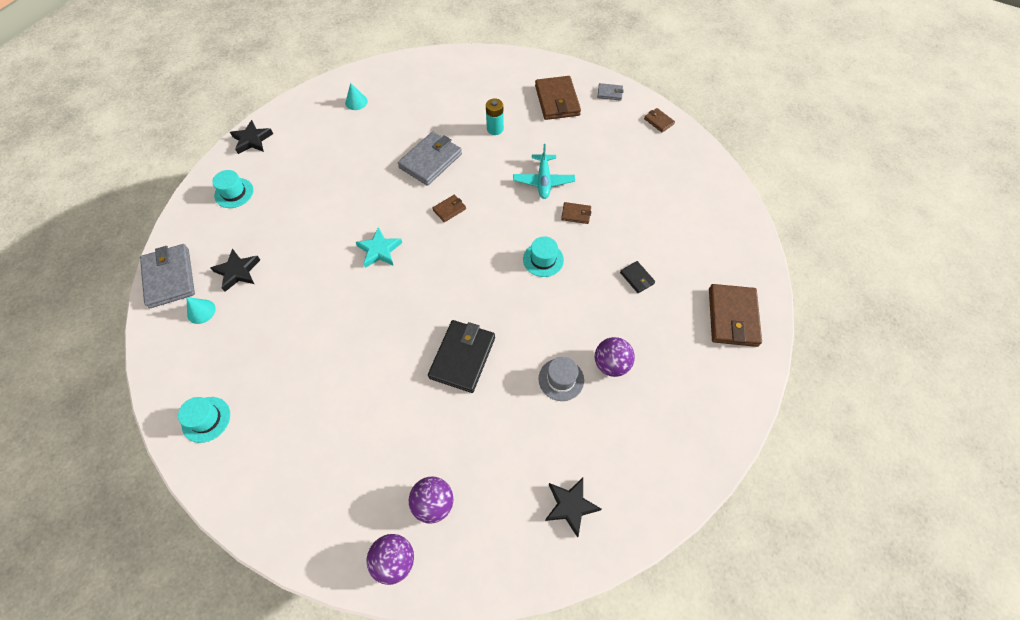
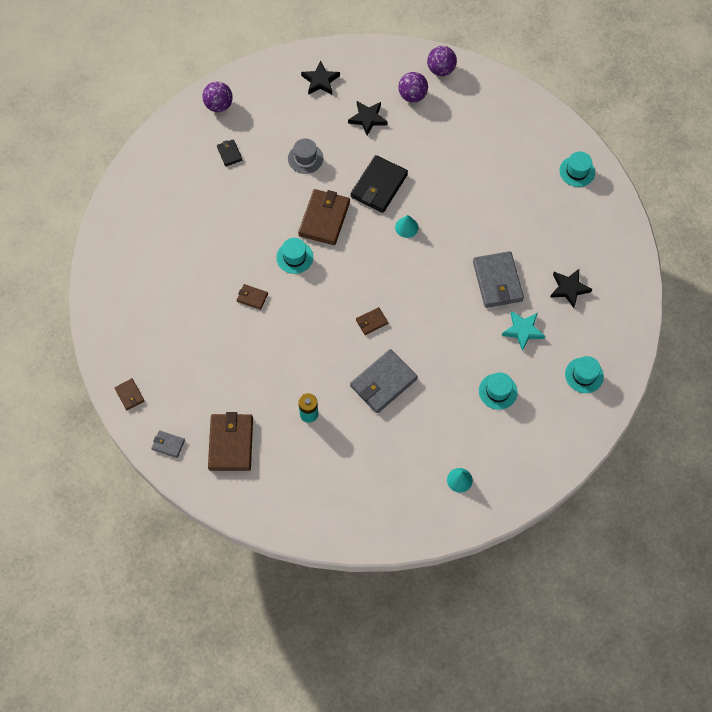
camera: 170 degrees left, 5 degrees up
grey wallet [140,244,195,308] -> grey wallet moved to [473,251,524,308]
turquoise cone [186,297,216,324] -> turquoise cone moved to [395,215,418,238]
black star [230,120,273,154] -> black star moved to [348,101,388,136]
turquoise star [356,227,402,268] -> turquoise star moved to [502,311,545,351]
turquoise plane [513,144,575,199] -> none
purple ball [595,337,635,377] -> purple ball moved to [202,82,233,112]
black wallet [620,261,655,293] -> black wallet moved to [217,139,242,166]
brown wallet [709,284,762,347] -> brown wallet moved to [298,189,350,245]
none -> turquoise hat [479,372,518,410]

